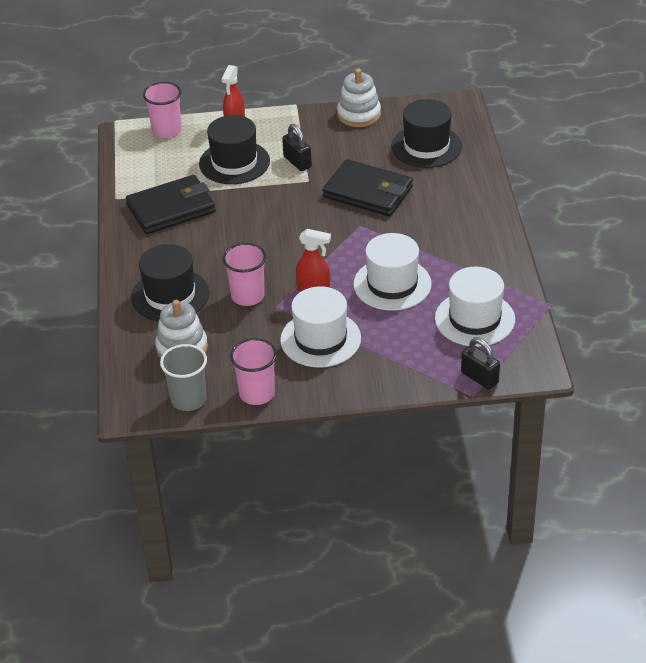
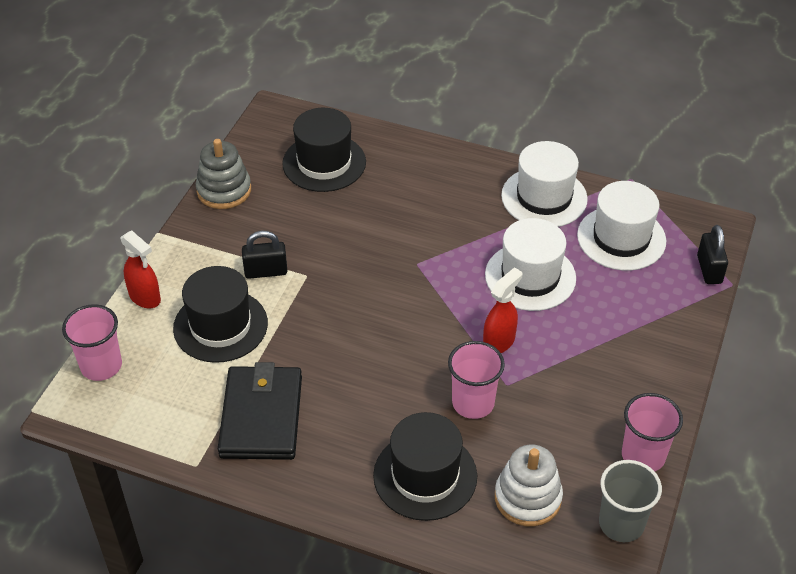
camera: 65 degrees left, 5 degrees up
white hat [280,286,361,368] -> white hat moved to [501,141,588,227]
black wallet [323,159,413,216] -> none
white stacking toy [337,68,381,127] -> grey stacking toy [196,139,251,209]
black padlock [461,337,500,389] -> black padlock turned 75 degrees counterclockwise [697,225,728,284]

